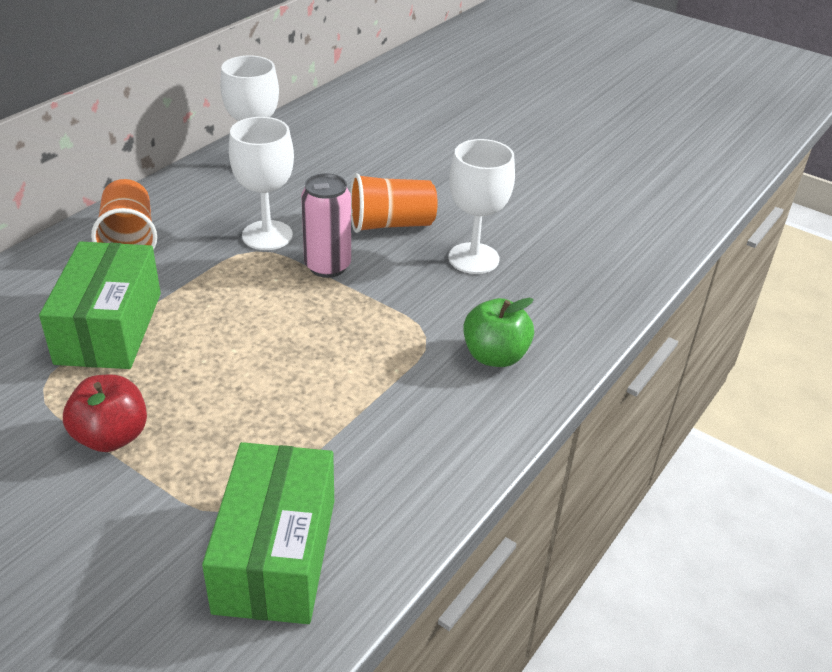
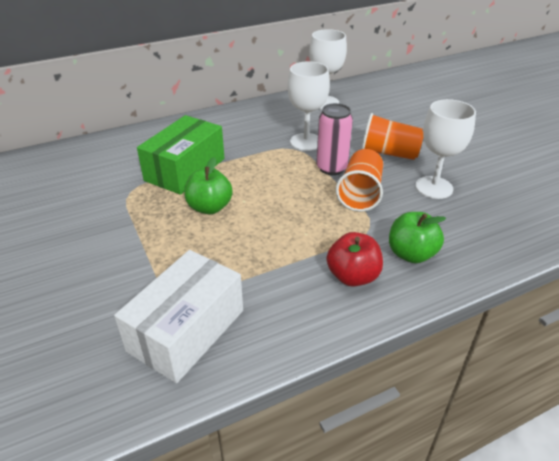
camera: 30 degrees right, 0 degrees up
red apple [63,375,147,452] -> red apple moved to [327,232,383,287]
orange cup [91,179,157,250] -> orange cup moved to [336,149,383,212]
green box [202,442,334,624] -> white box [114,250,243,383]
none -> green apple [185,157,233,214]

